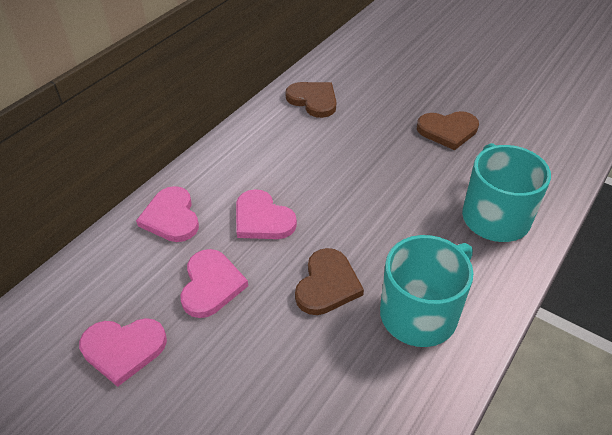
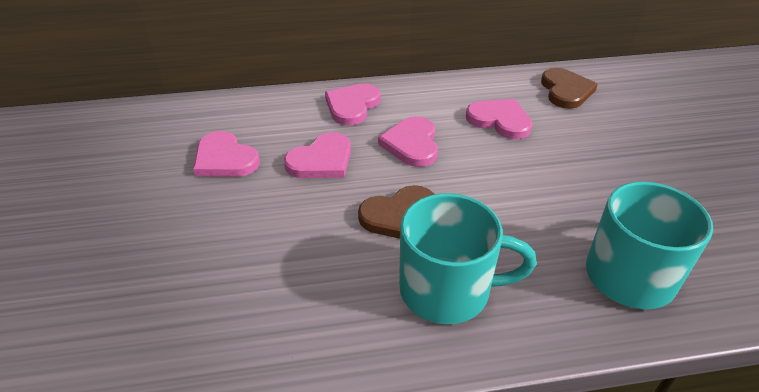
camera: 45 degrees right, 5 degrees down
brown heart [417,111,479,150] -> none
none -> pink heart [466,99,533,139]

